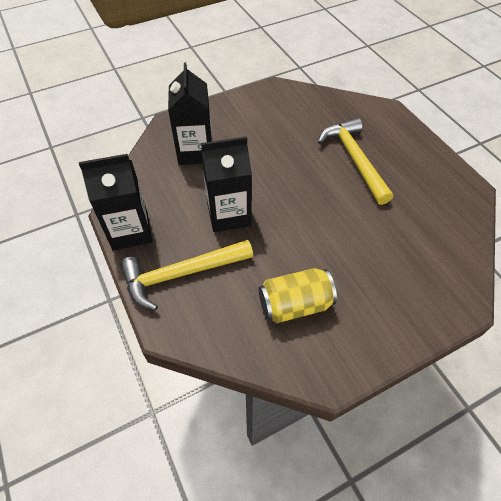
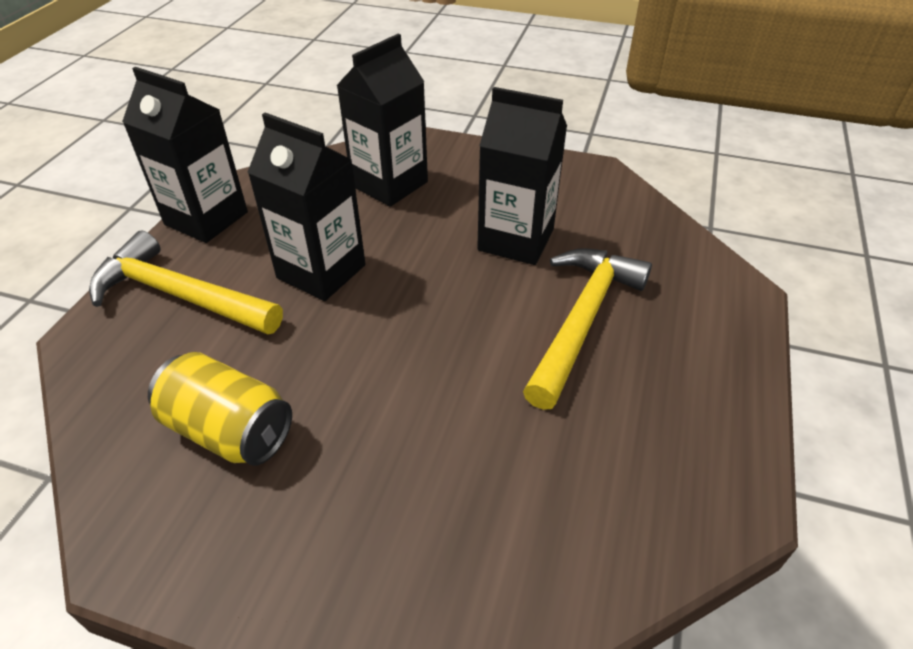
camera: 45 degrees right, 10 degrees down
none -> black carton [477,87,567,265]

